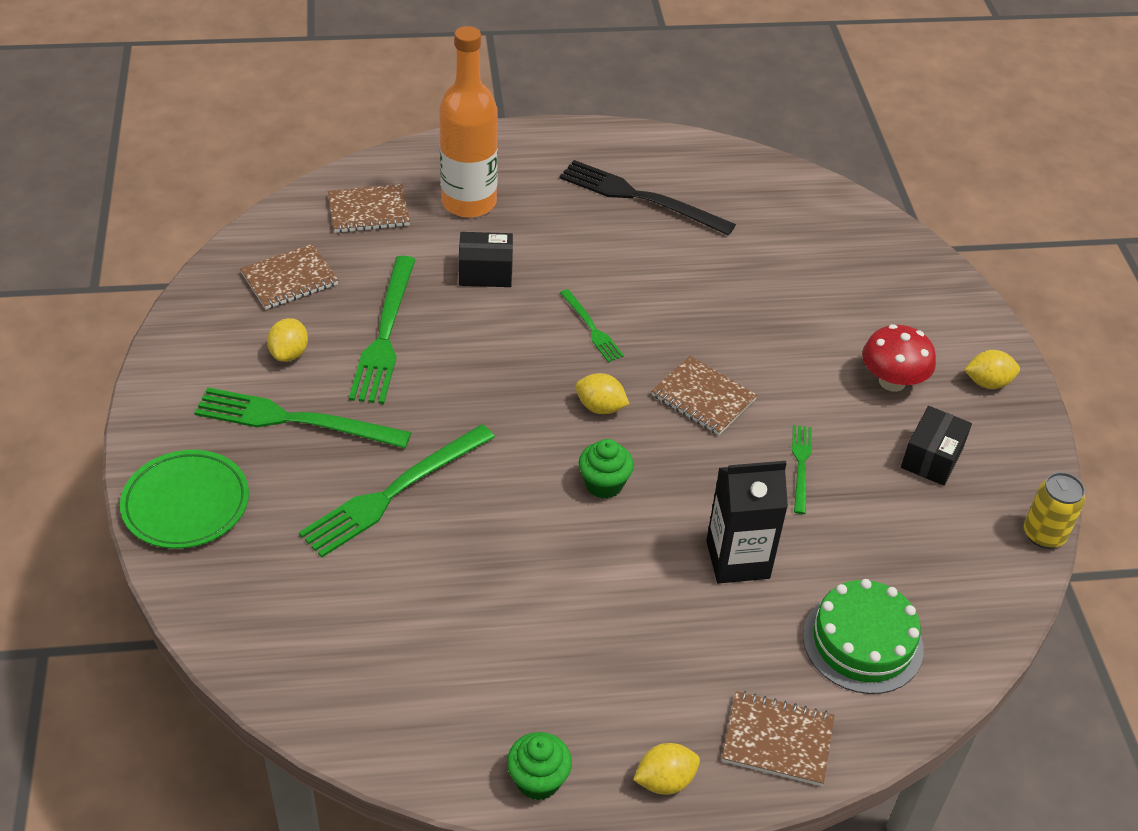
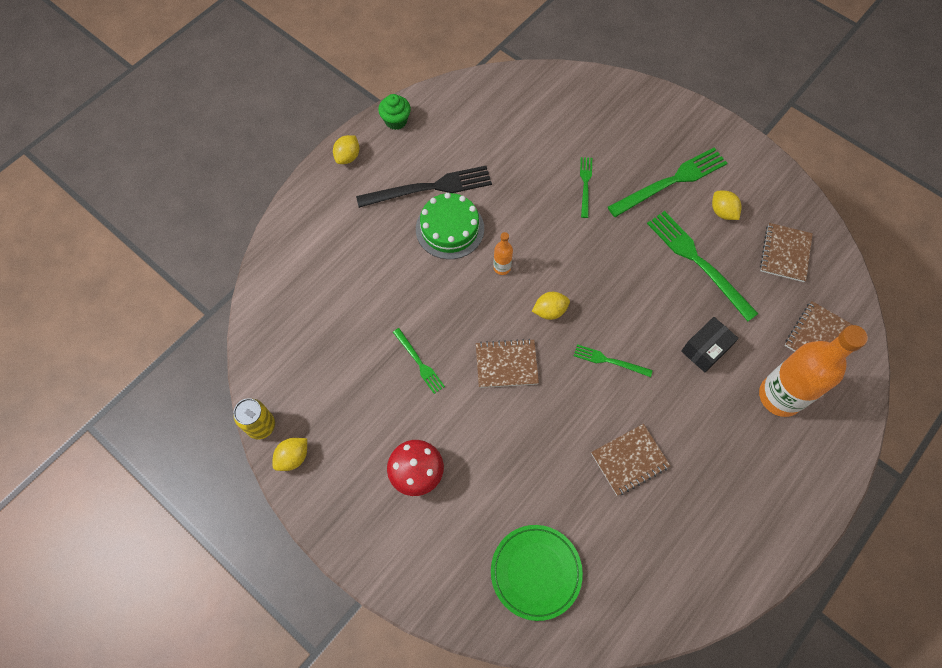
camera: 140 degrees right, 20 degrees up
green plate [120,450,249,549] -> green plate moved to [491,525,583,621]
green fork [299,424,495,558] -> green fork [580,157,592,218], size x0.53
black fork [559,160,736,236] -> black fork moved to [356,166,492,208]
green cupcake [579,439,634,499] -> orange bottle [493,232,513,275]
black carton [706,461,788,584] -> none
brown notebook [722,691,835,786] -> brown notebook moved to [591,424,671,496]
green cake [803,579,924,694] -> green cake moved to [416,193,484,259]
black box [901,406,972,486] -> none
yellow lemon [964,350,1020,389] -> yellow lemon moved to [273,438,307,471]

